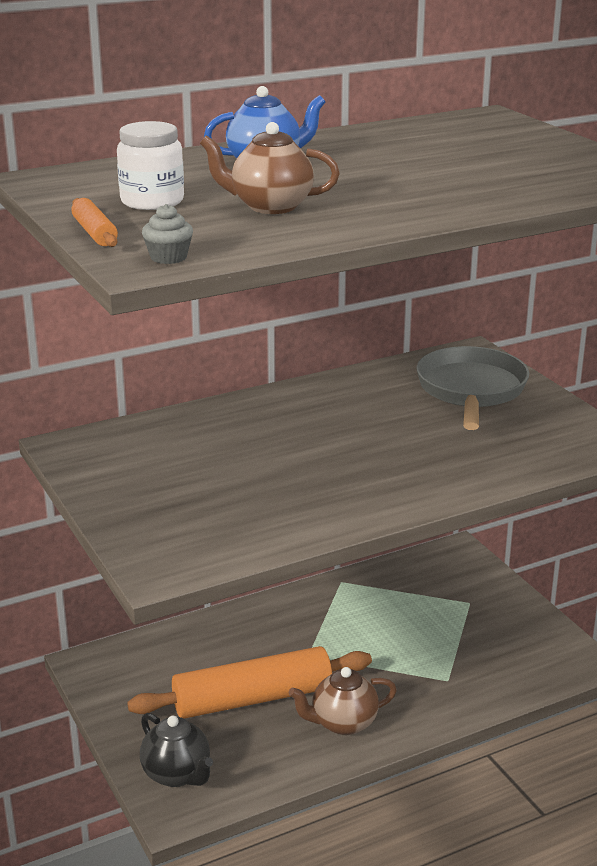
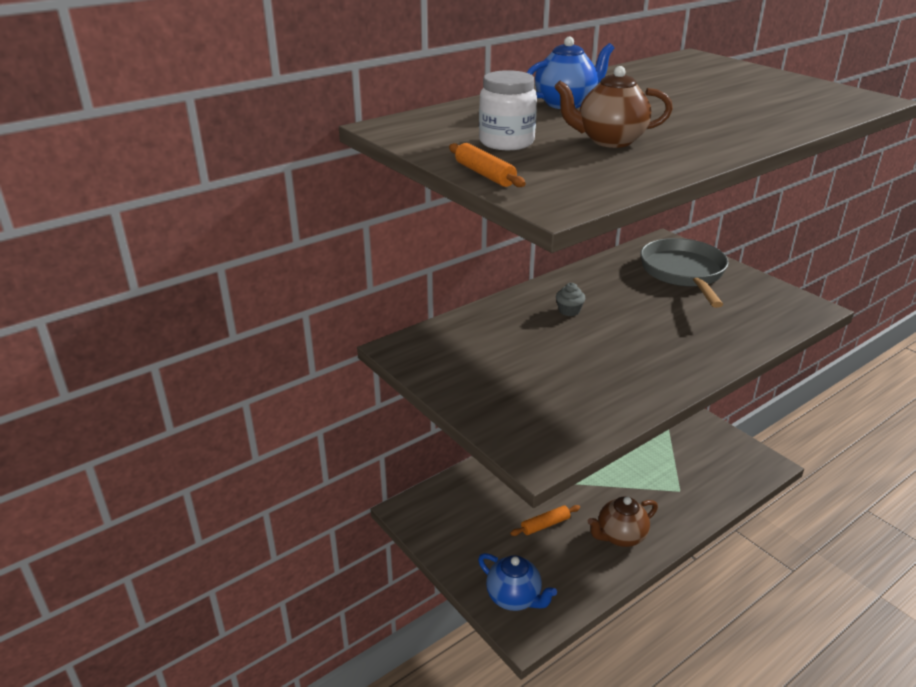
camera: 10 degrees left, 5 degrees up
orange rolling pin [127,646,372,719] -> orange rolling pin [510,505,580,536], size x0.42
black teapot [140,713,213,787] -> blue teapot [478,553,557,611]
grey cupcake [142,204,193,264] -> grey cupcake moved to [556,283,586,316]

